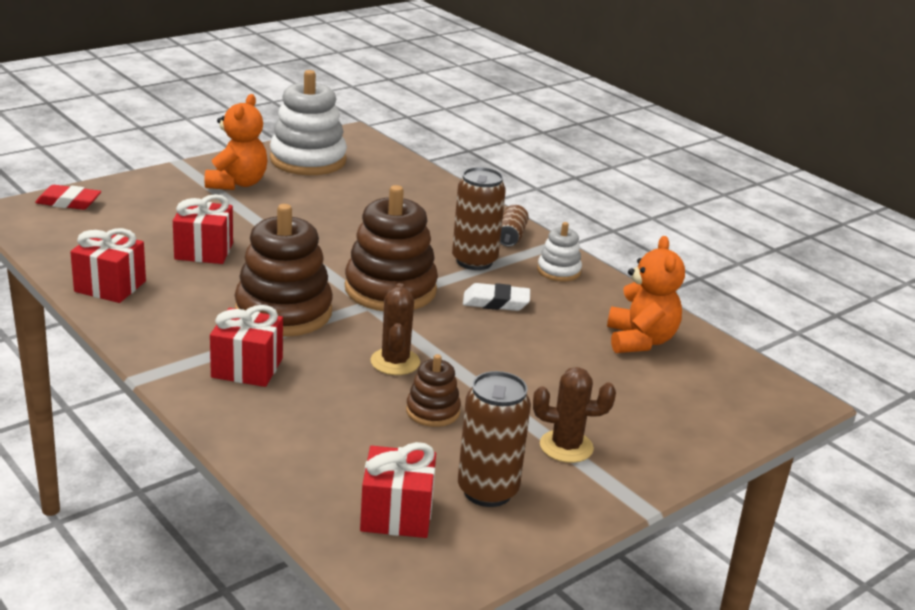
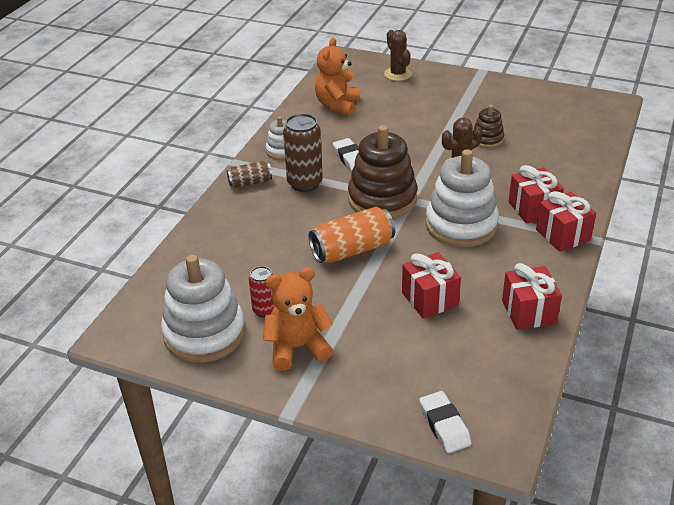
camera: 115 degrees left, 10 degrees up
red eraser [35,185,101,210] -> white eraser [419,391,471,453]
brown stacking toy [234,204,333,337] -> white stacking toy [425,149,499,247]
red gift [360,442,436,538] -> red gift moved to [536,191,596,252]
brown can [458,371,531,507] -> none
brown cactus [533,367,616,463] -> brown cactus moved to [384,30,412,81]
orange teddy bear [607,236,685,353] -> orange teddy bear turned 45 degrees counterclockwise [315,38,360,116]
none -> red can [249,266,275,317]
none -> orange can [309,207,395,263]

